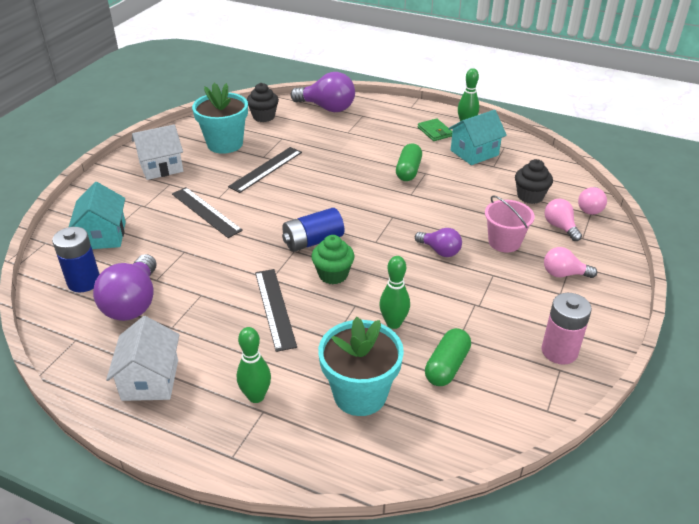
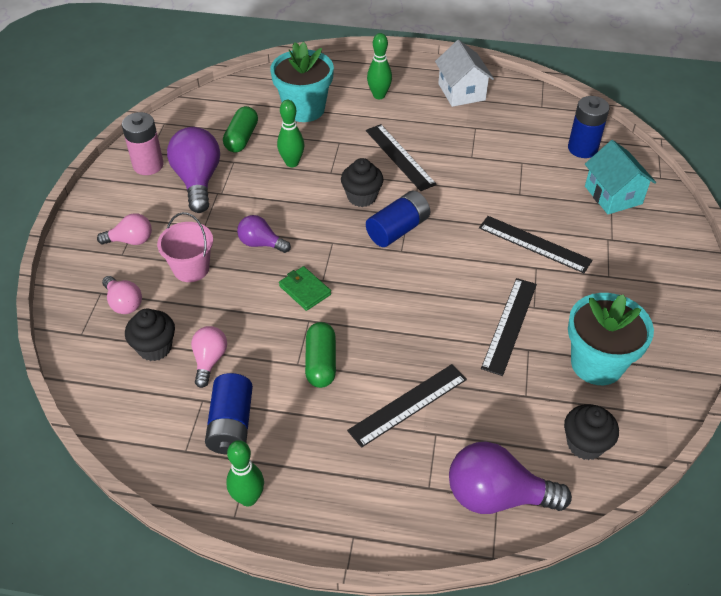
camera: 165 degrees right, 10 degrees up
purple light bulb [93,254,157,321] -> purple light bulb moved to [167,127,220,213]
white house [132,124,183,180] -> none
green cupcake [311,235,354,284] -> black cupcake [341,158,383,207]
green wallet [418,118,453,141] -> green wallet moved to [279,266,331,311]
turquoise house [448,110,507,165] -> blue battery [205,373,253,455]
pink light bulb [578,187,607,215] -> pink light bulb moved to [191,326,227,388]
none -> black ruler [347,364,467,448]

